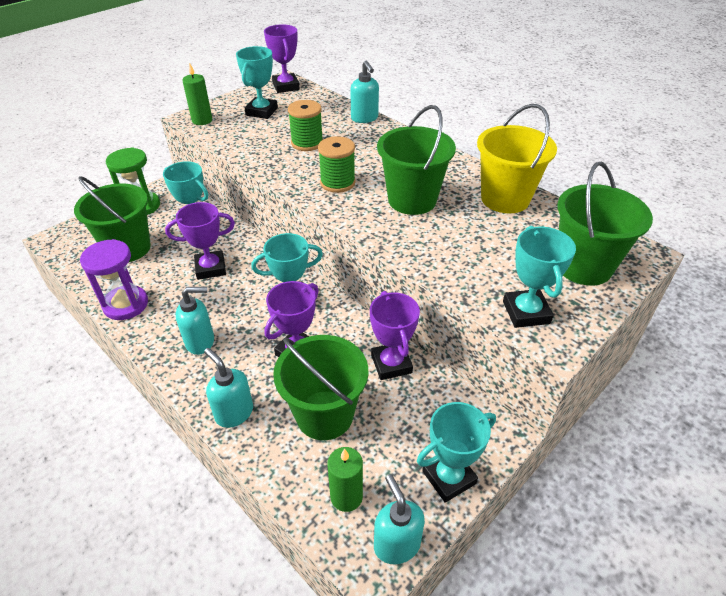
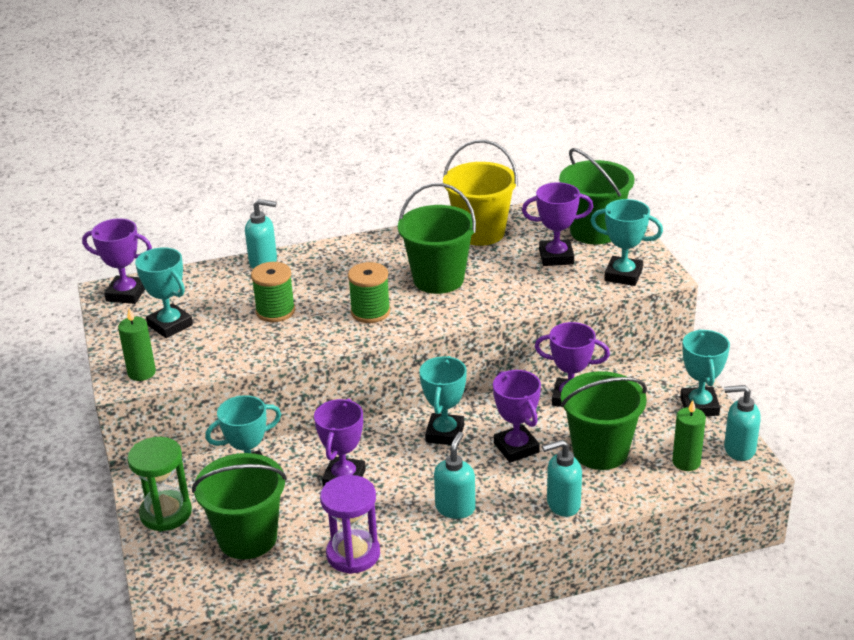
camera: 60 degrees left, 10 degrees down
none -> purple trophy [522,182,593,266]

